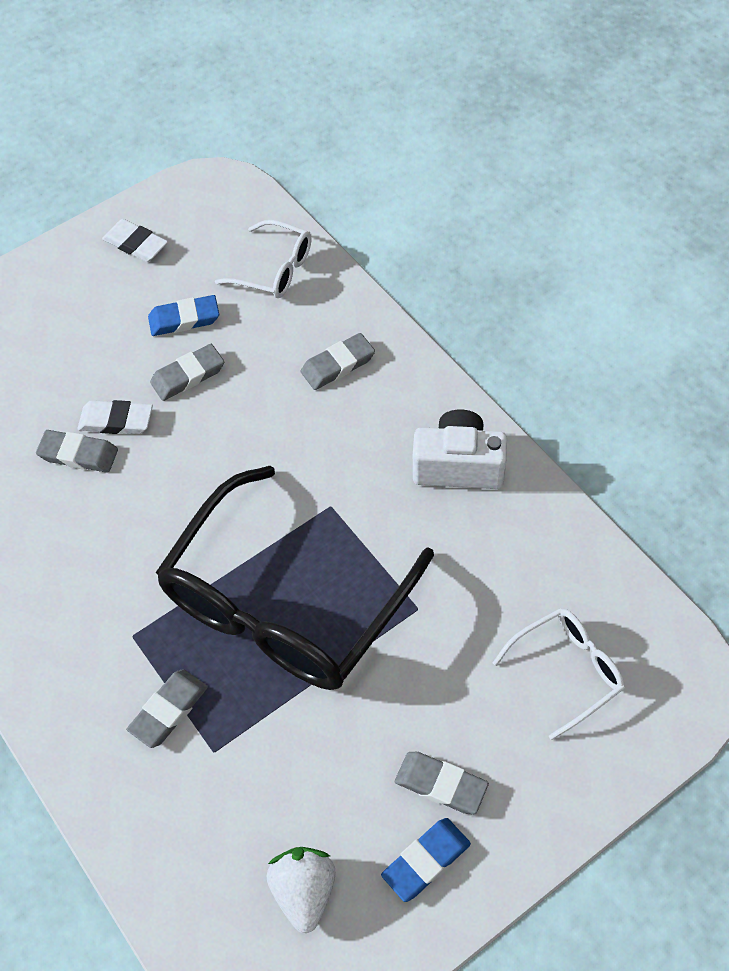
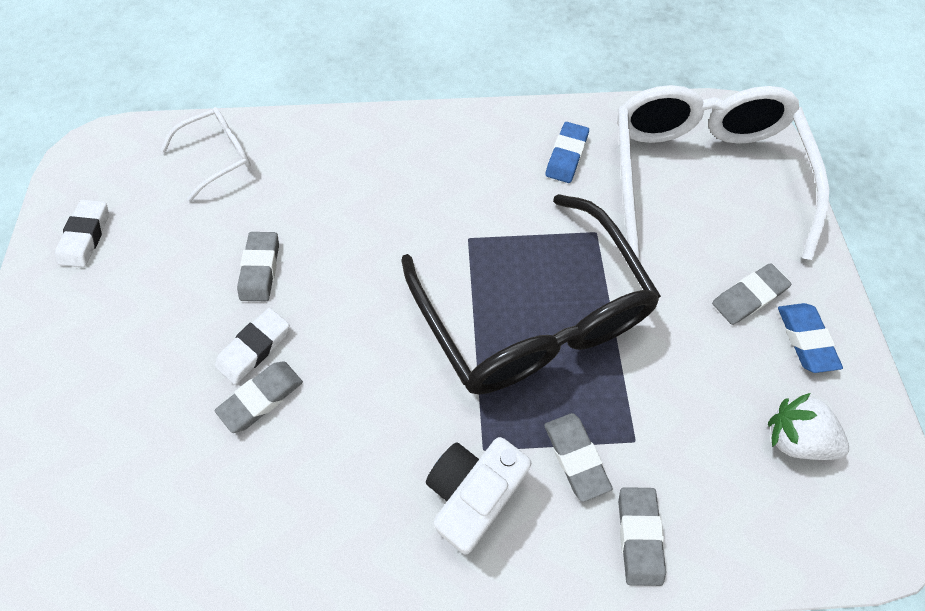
camera: 60 degrees left, 5 degrees up
white eraser [102,219,168,262] -> white eraser turned 60 degrees counterclockwise [55,200,109,268]
blue eraser [148,295,219,336] -> blue eraser moved to [545,122,589,183]
grey eraser [301,333,375,390] -> grey eraser moved to [618,487,666,586]
white camera [413,409,507,489] -> white camera moved to [426,437,531,554]
white glasses [493,608,625,740] -> white glasses [617,85,829,260], size x2.19

